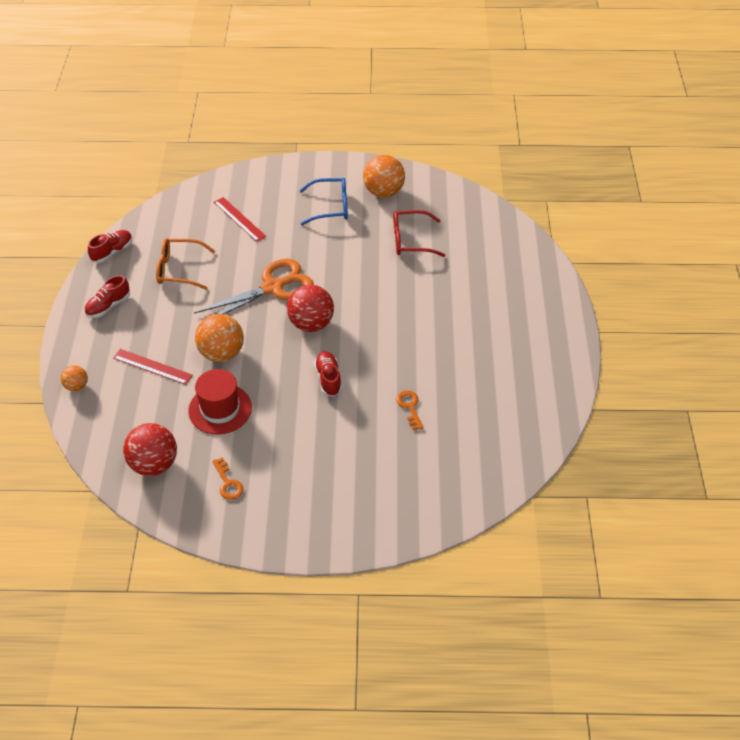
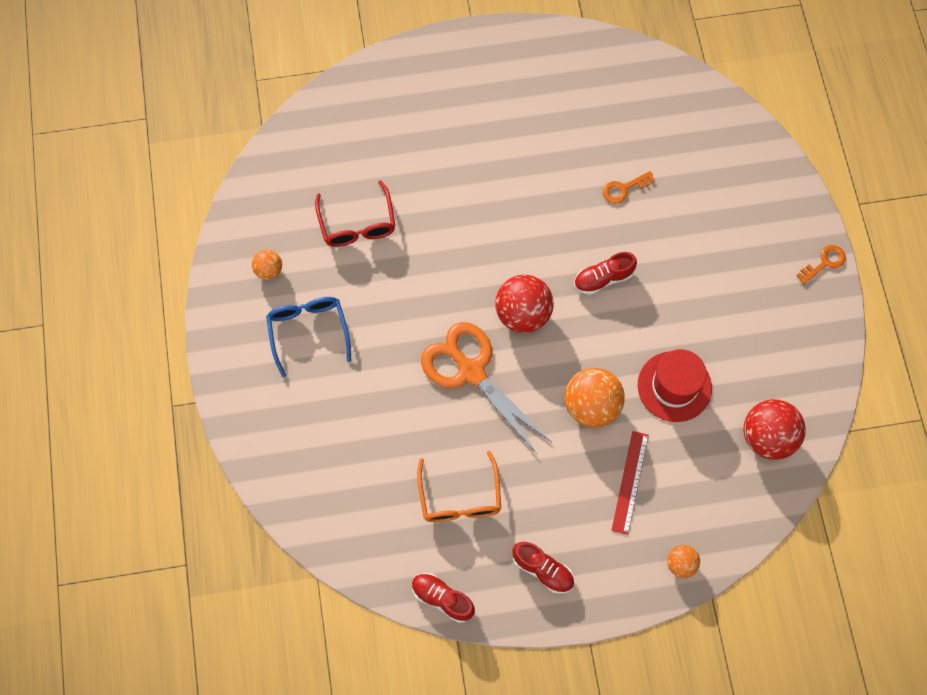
camera: 100 degrees left, 20 degrees up
orange key [212,457,243,500] -> orange key moved to [796,245,846,284]
red ruler [214,197,266,242] -> none
orange ball [363,155,405,198] -> orange ball [252,250,282,280], size x0.53

